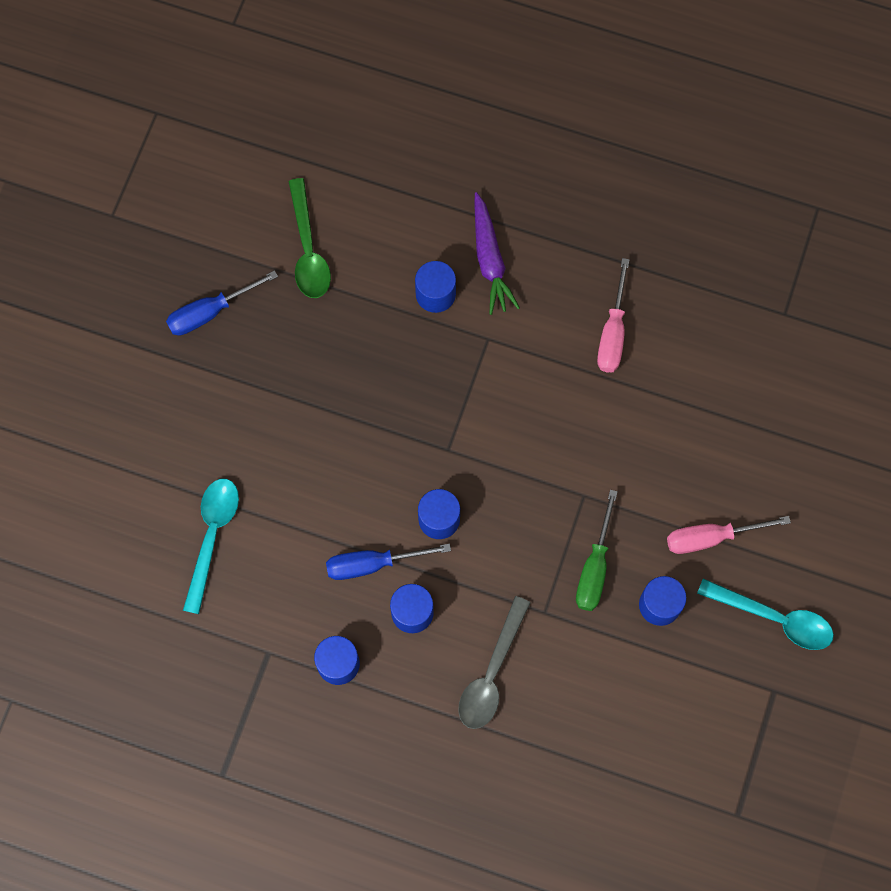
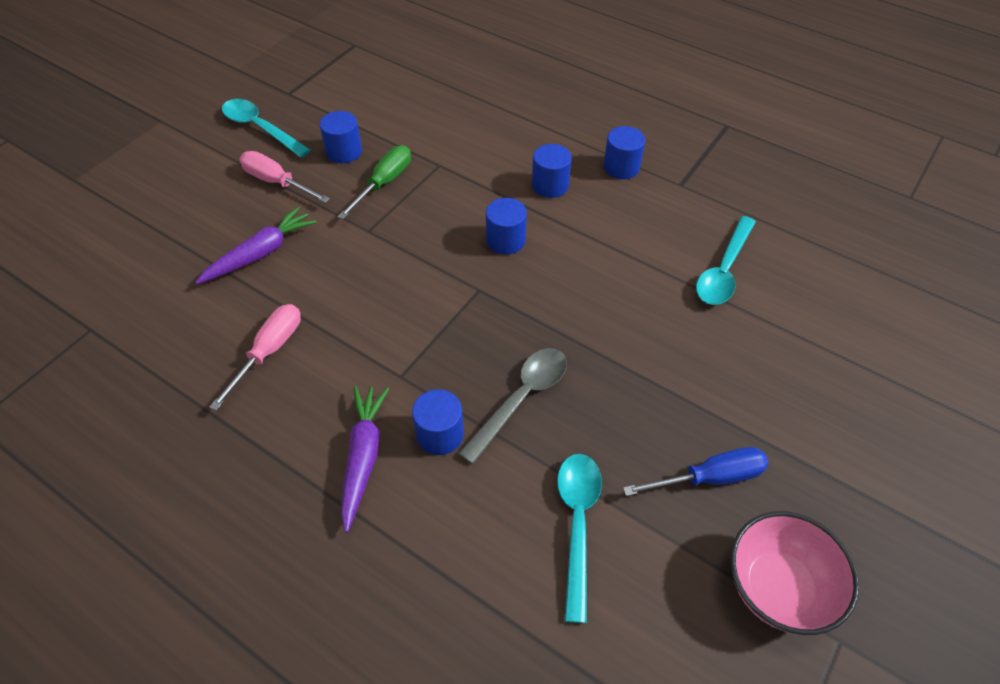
camera: 165 degrees left, 20 degrees down
green spoon [288,178,331,298] -> turquoise spoon [557,454,602,623]
blue screwdriver [326,543,451,580] -> none
grey spoon [458,596,531,729] -> grey spoon moved to [458,348,567,464]
pink screwdriver [667,516,791,554] -> pink screwdriver turned 150 degrees counterclockwise [239,151,330,203]
none -> purple carrot [195,206,316,284]
none -> pink bowl [731,511,859,635]

